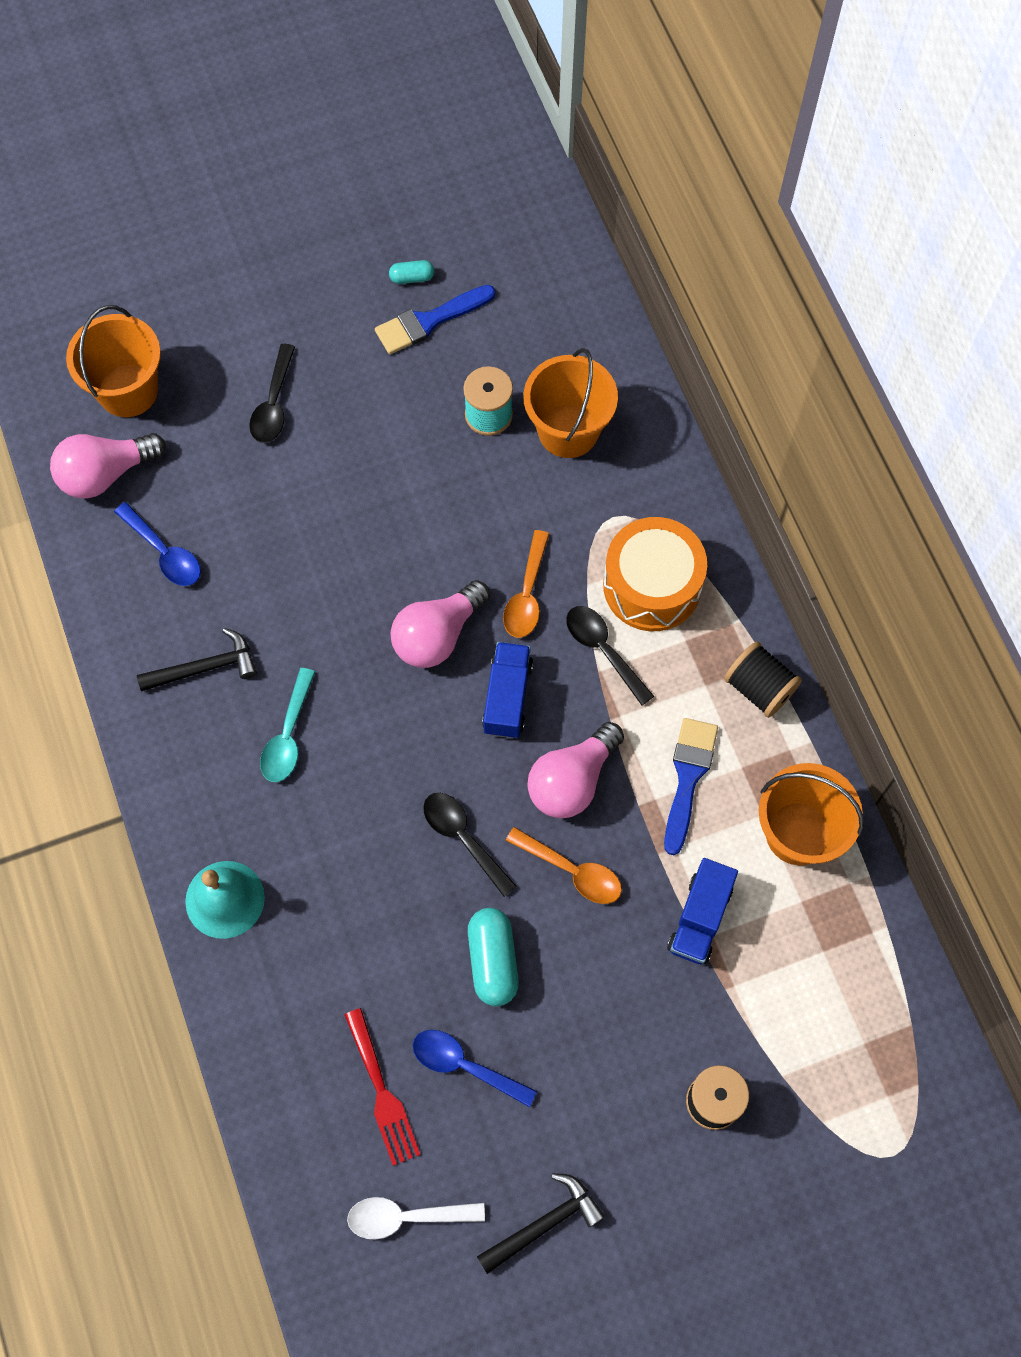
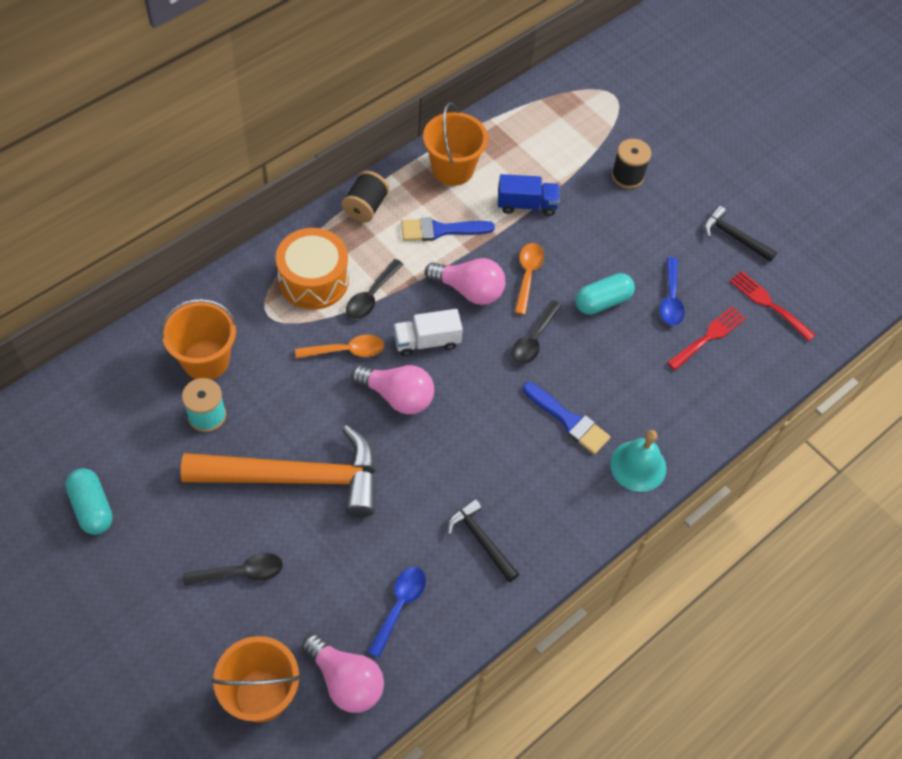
camera: 115 degrees left, 10 degrees down
turquoise spoon [260,668,315,782] -> none
white spoon [347,1197,485,1240] -> red fork [729,271,815,341]
blue brush [375,285,496,354] -> blue brush moved to [523,382,610,454]
turquoise capsule [389,260,434,284] -> turquoise capsule [65,468,113,535], size x1.85
blue truck [482,642,533,738] -> white truck [393,309,463,357]
none -> orange hammer [181,425,377,517]

